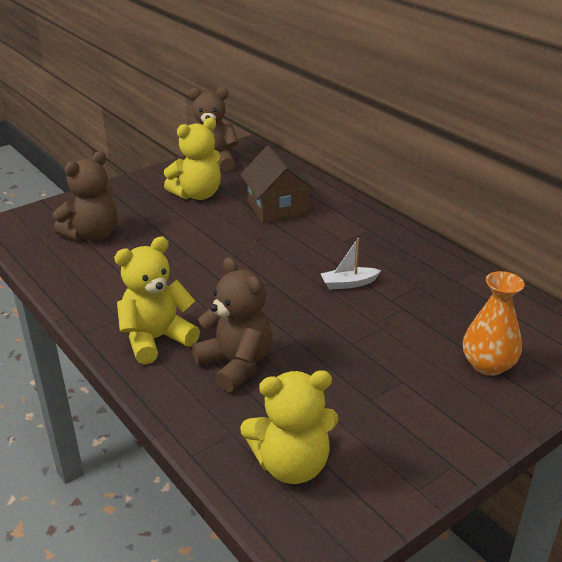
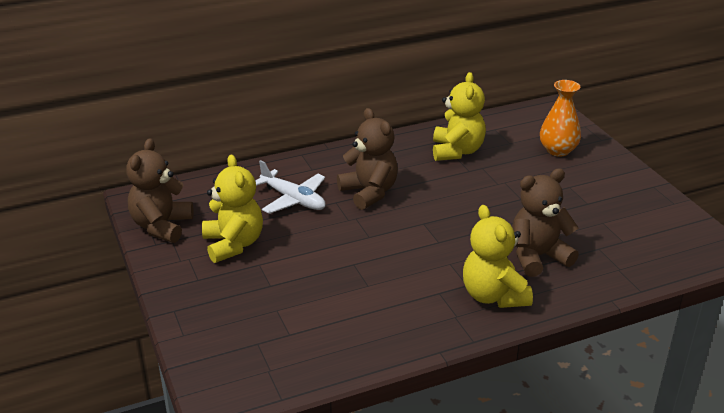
camera: 75 degrees left, 0 degrees up
brown teddy bear [53,151,117,242] -> brown teddy bear moved to [337,108,398,210]
brown house [240,145,315,224] -> white plane [255,160,326,214]
yellow teddy bear [240,370,338,484] -> yellow teddy bear moved to [433,72,486,161]
white boat [321,238,381,289] -> none

